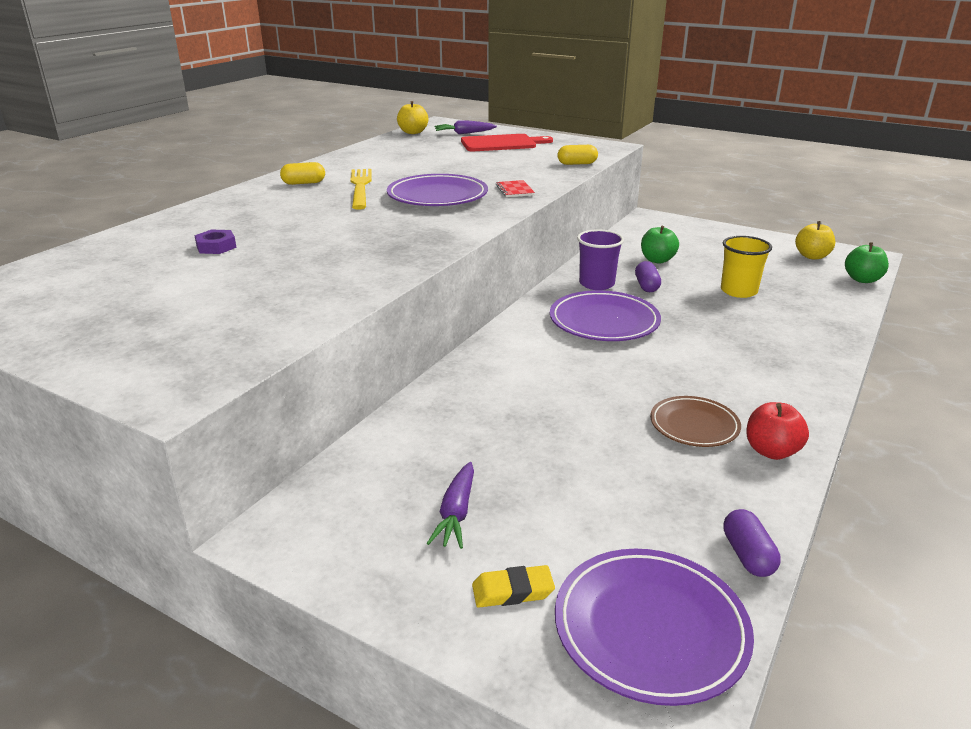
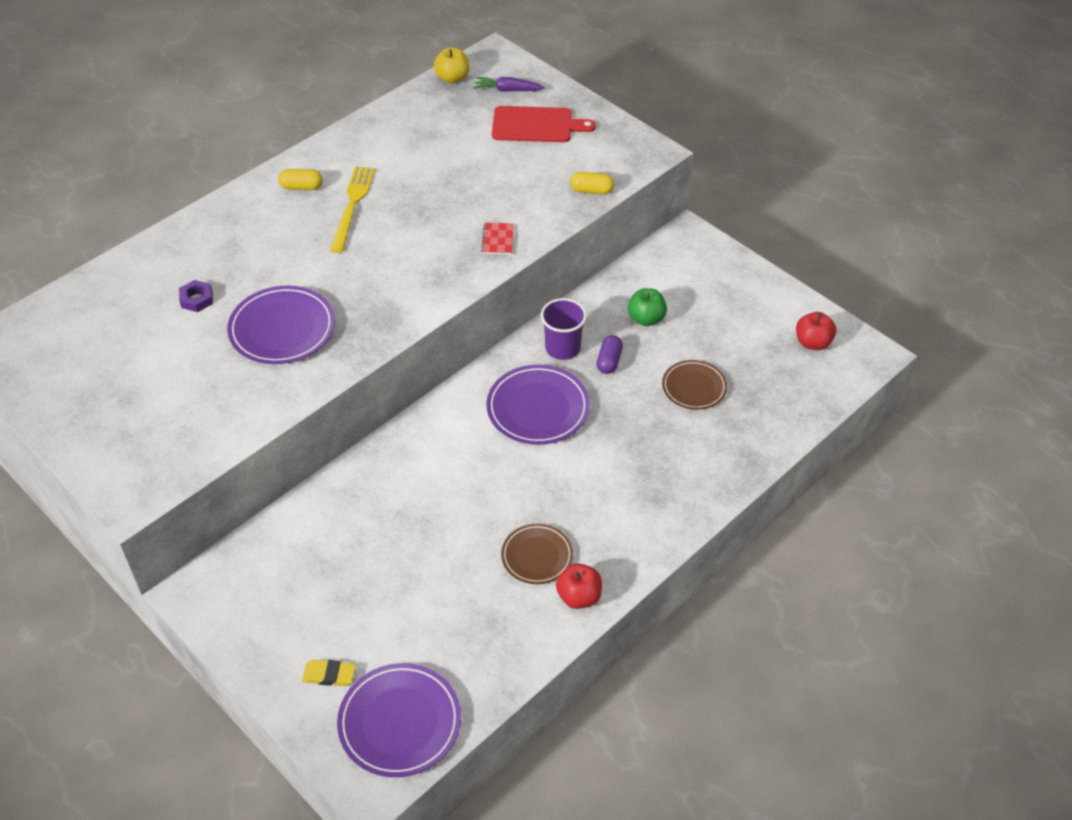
camera: 15 degrees right, 20 degrees up
purple plate [387,174,488,206] -> purple plate moved to [227,286,335,364]
purple carrot [427,462,474,549] -> none
yellow cup [721,236,772,298] -> brown plate [662,360,727,410]
purple capsule [723,509,781,577] -> none
yellow apple [795,221,835,259] -> red apple [796,312,836,350]
green apple [845,242,889,283] -> none

